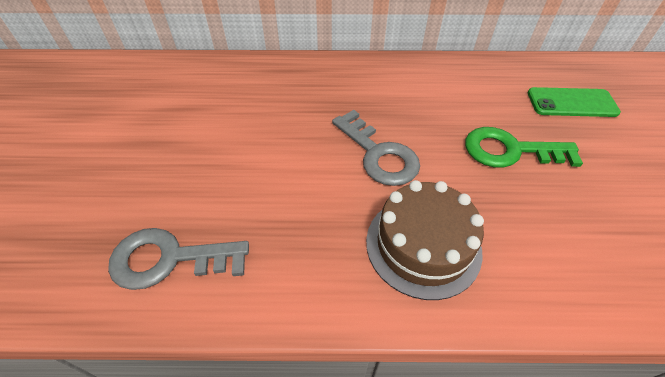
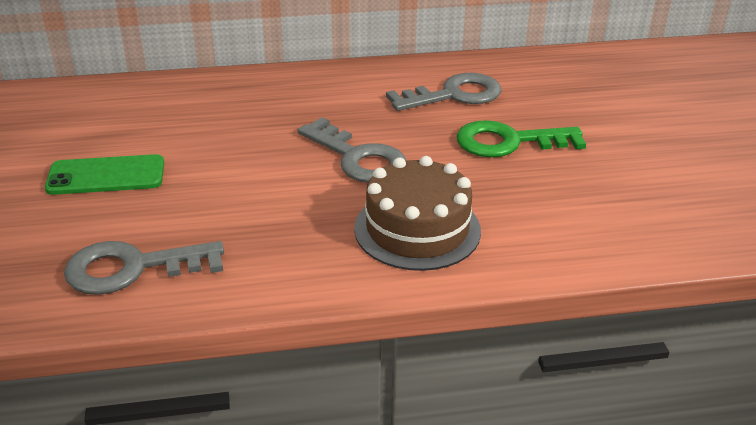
camera: 10 degrees left, 15 degrees down
green phone [528,87,621,117] -> green phone moved to [45,154,164,195]
none -> grey key [386,73,501,111]

